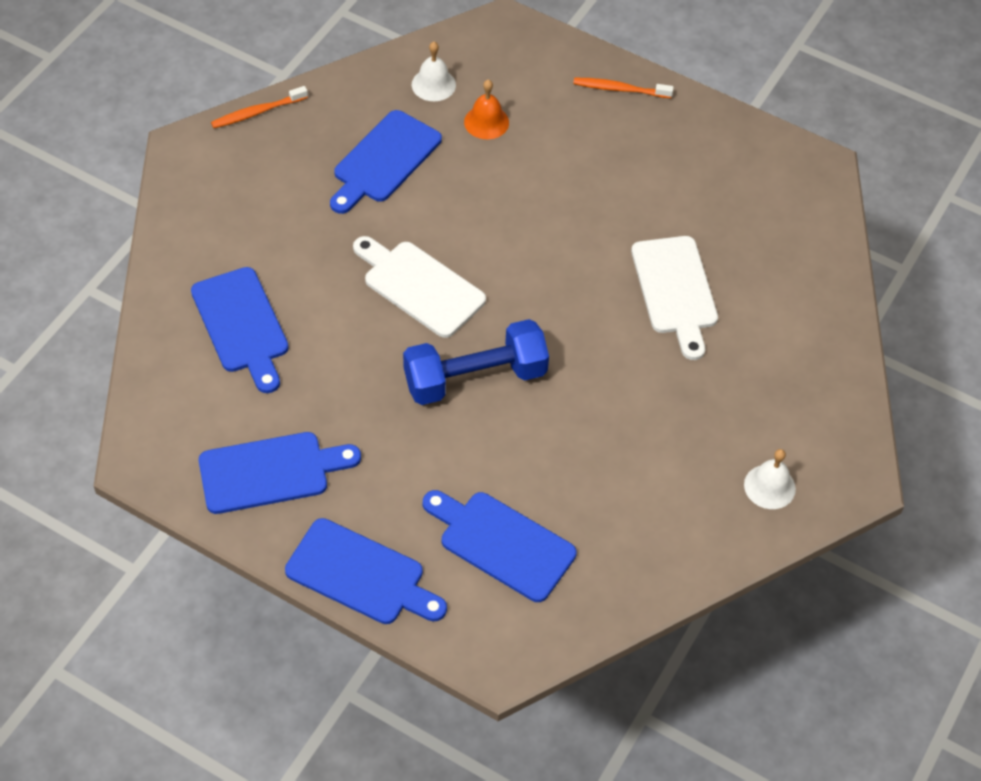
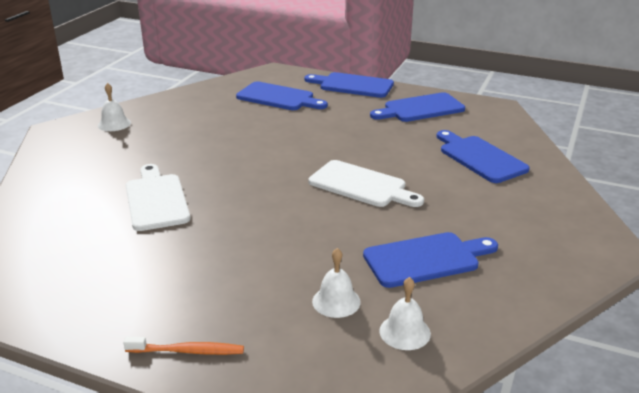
camera: 175 degrees right, 25 degrees down
orange toothbrush [211,86,308,128] -> none
blue cutting board [330,110,442,214] -> blue cutting board turned 45 degrees clockwise [363,232,498,288]
blue dumbbell [403,319,549,405] -> none
orange bell [464,79,509,139] -> white bell [312,248,361,318]

